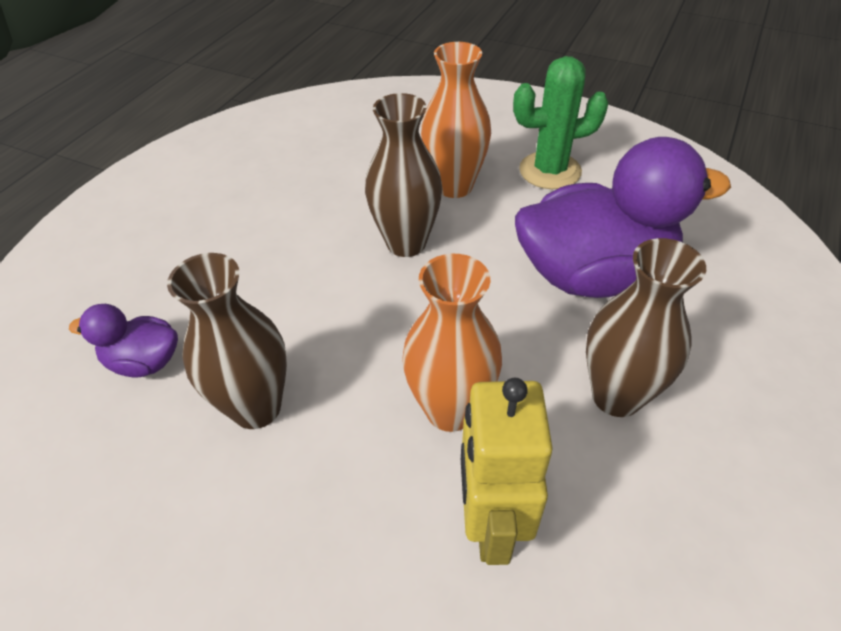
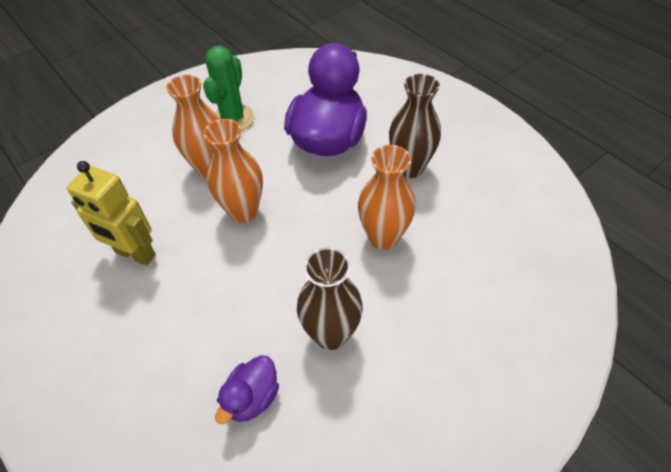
camera: 65 degrees left, 5 degrees up
brown vase [365,93,442,257] -> orange vase [203,119,263,223]
yellow robot [461,377,553,565] -> yellow robot moved to [67,161,156,266]

